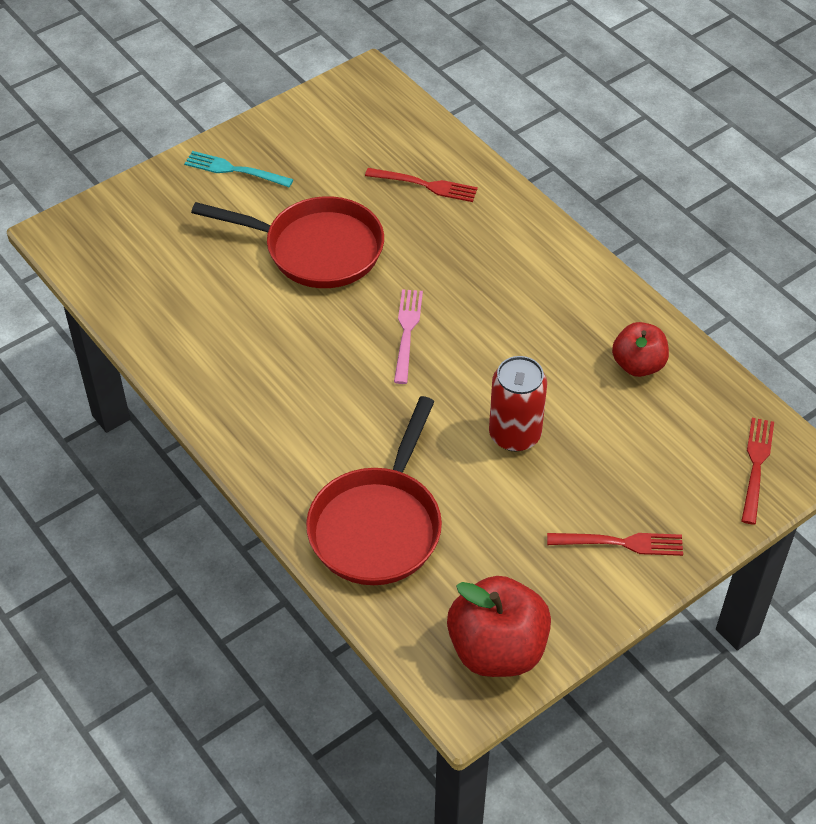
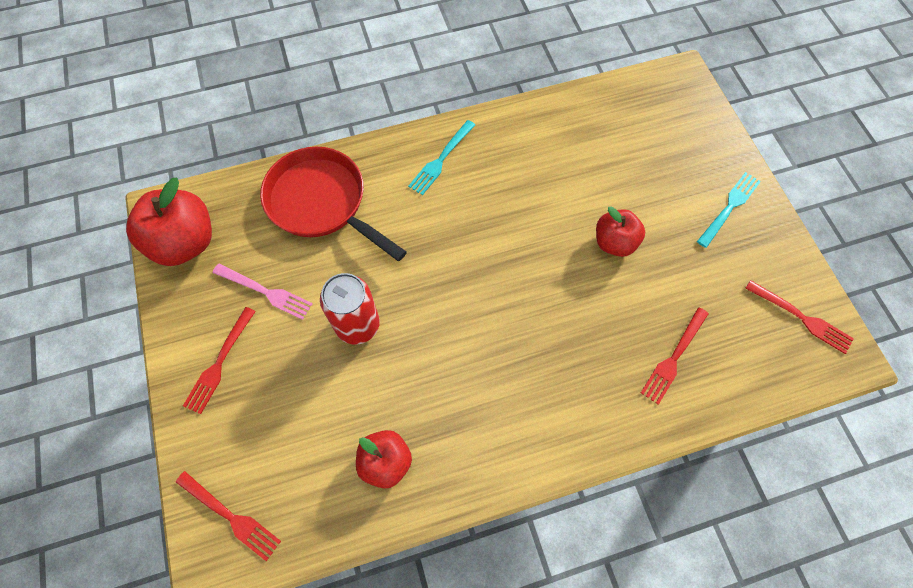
camera: 110 degrees right, 15 degrees up
red pan [191,196,384,288] -> red apple [596,206,645,257]
pink fork [394,289,423,384] -> pink fork moved to [213,264,313,320]
none -> turquoise fork [408,120,475,195]
none -> red fork [745,280,854,354]

